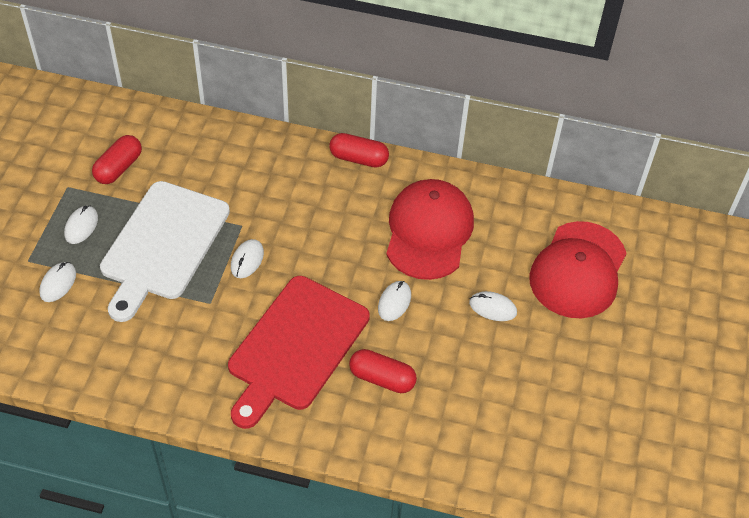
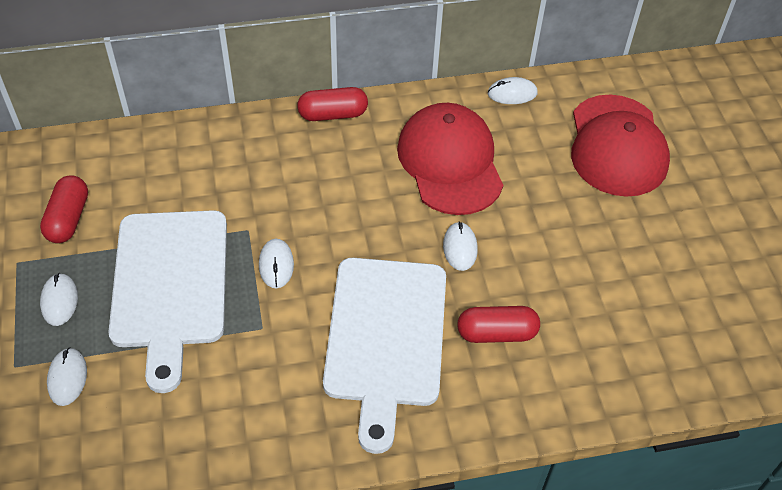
camera: 25 degrees left, 0 degrees up
red cutting board [228,276,370,429] -> white cutting board [323,258,446,454]
white mouse [469,291,517,321] -> white mouse moved to [488,77,538,104]

